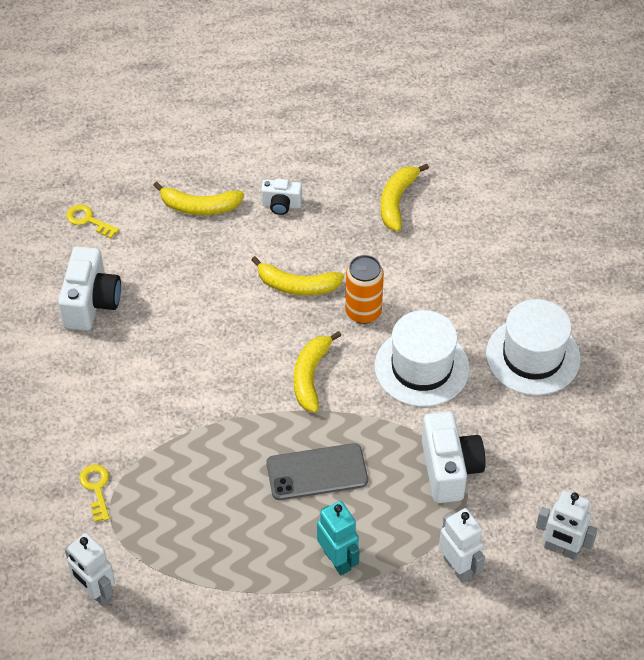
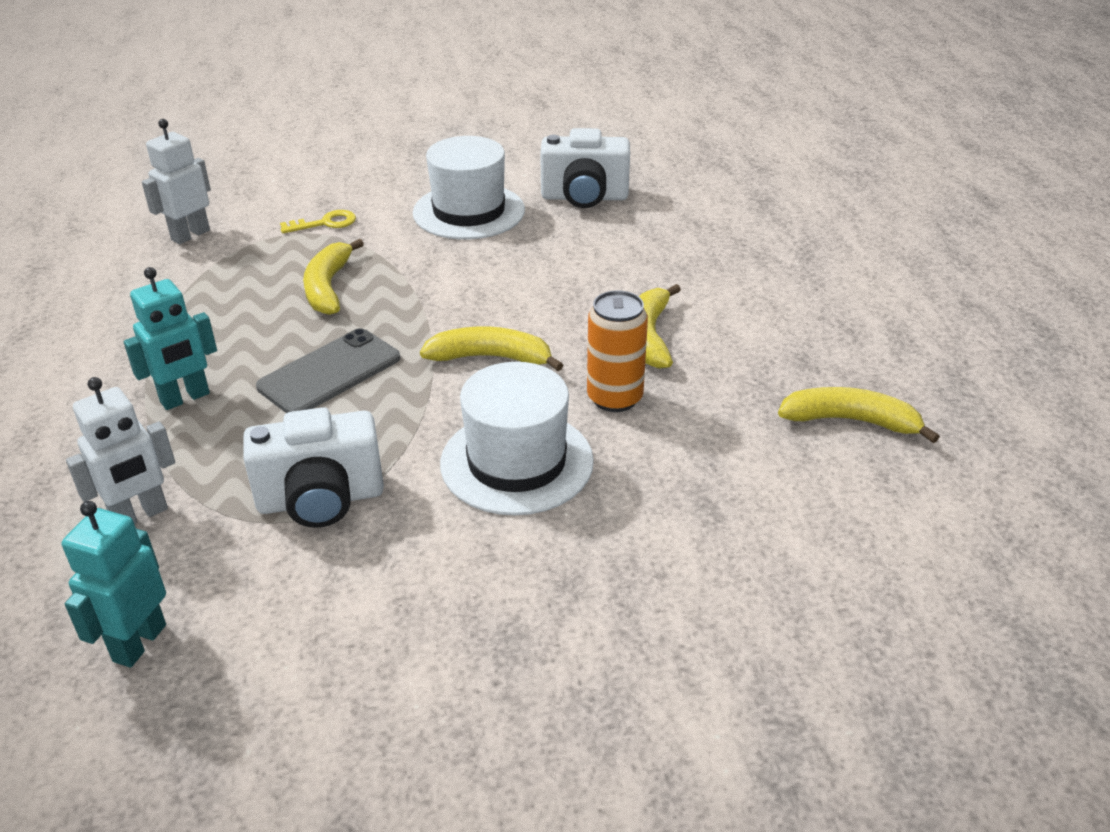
camera: 85 degrees right, 15 degrees down
yellow key [66,204,119,239] -> none
yellow banana [153,182,244,215] -> yellow banana moved to [303,239,364,315]
white camera [261,179,302,215] -> none
grey phone [267,443,368,500] -> grey phone turned 60 degrees clockwise [256,328,400,413]
white hat [486,299,580,395] -> white hat moved to [413,136,525,240]
white robot [536,490,598,560] -> turquoise robot [62,501,166,668]

